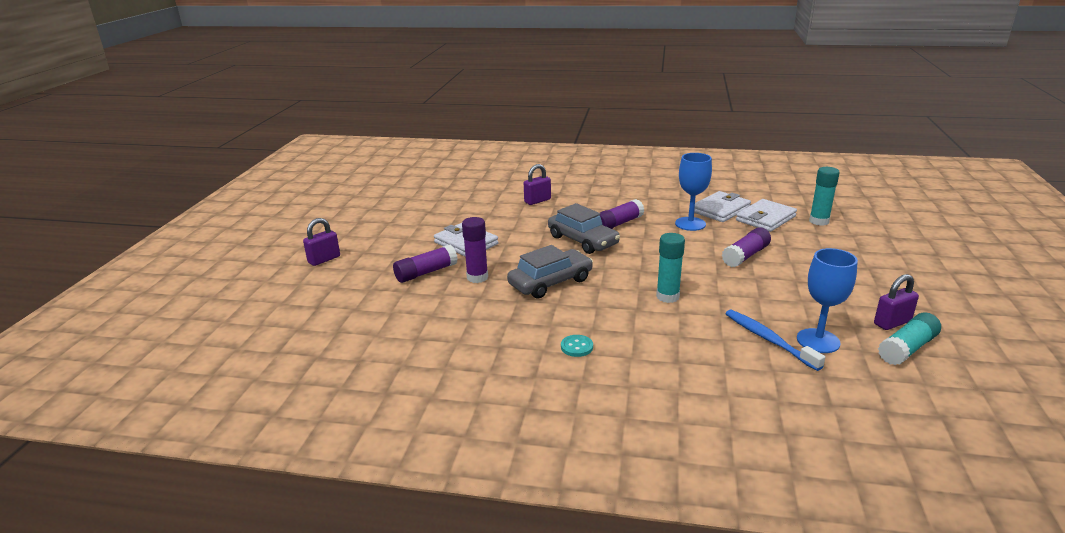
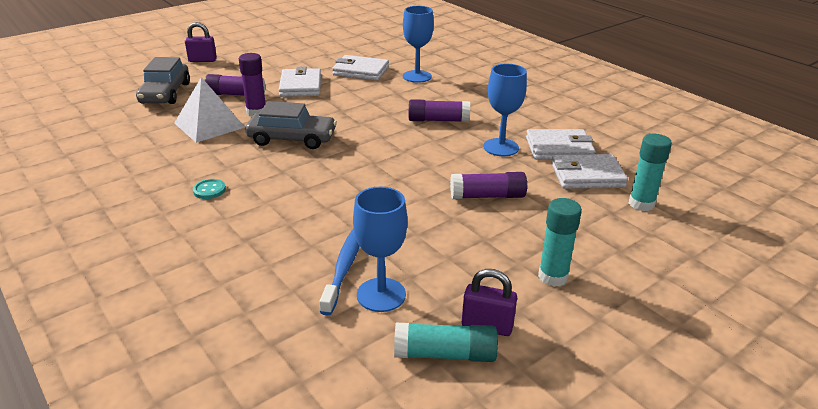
camera: 40 degrees right, 5 degrees up
purple padlock [524,164,551,205] -> blue goblet [403,6,434,83]
grey car [548,203,620,254] -> grey car moved to [136,57,190,104]
turquoise glue stick [656,233,685,303] -> turquoise glue stick moved to [538,198,582,287]
none -> white pyramid [174,77,246,143]
none -> white wallet [332,55,389,81]

